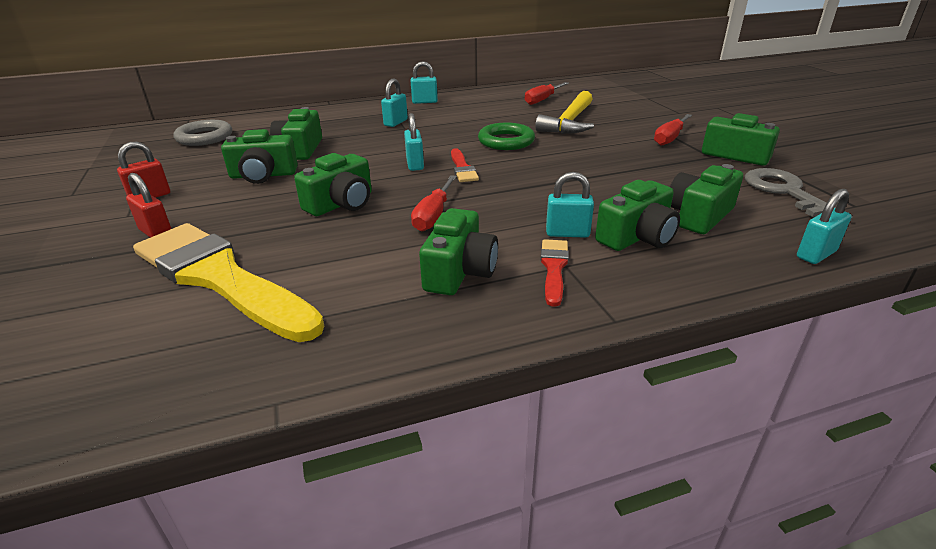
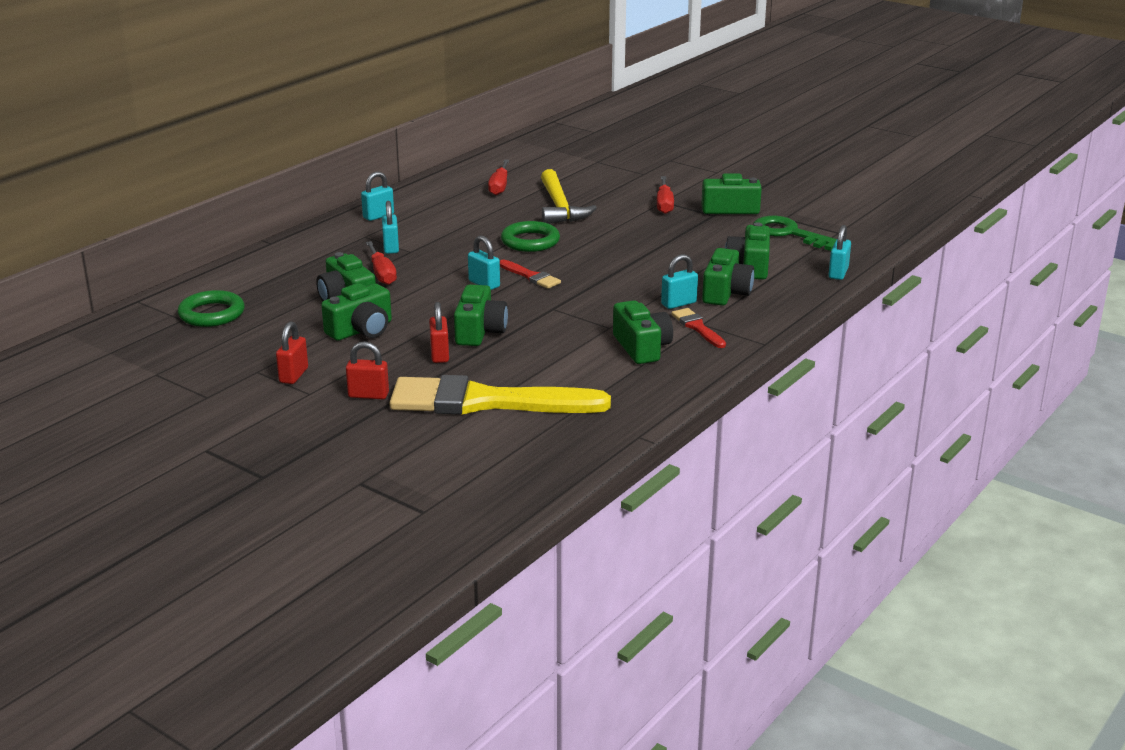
camera: 35 degrees left, 5 degrees down
grey ring [174,120,232,146] -> green ring [178,290,245,327]
red screwdriver [411,175,457,231] -> red screwdriver moved to [366,241,397,285]
grey key [745,168,853,221] -> green key [753,216,837,251]
none -> red padlock [429,302,449,363]

